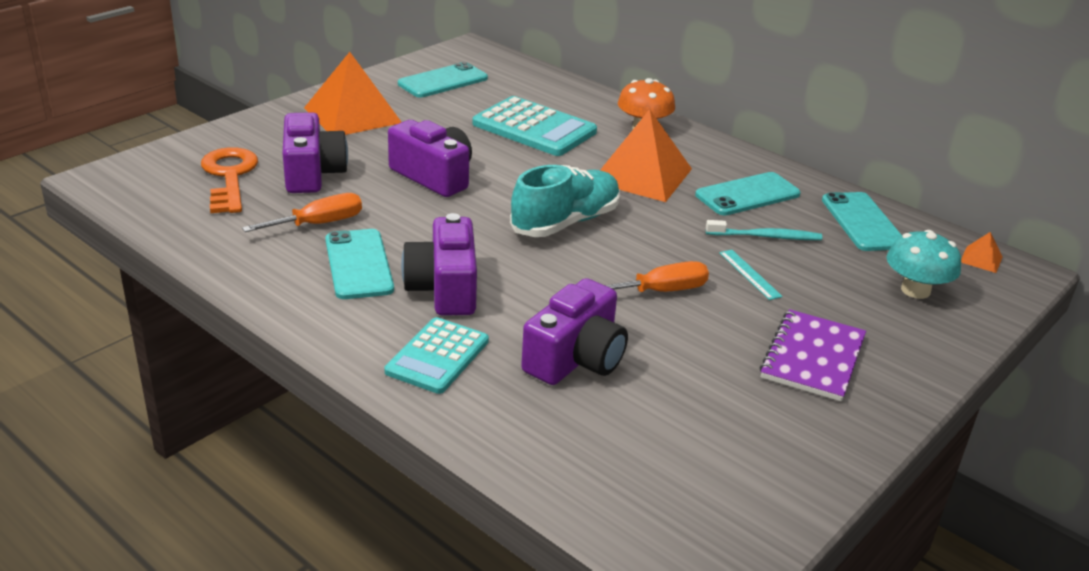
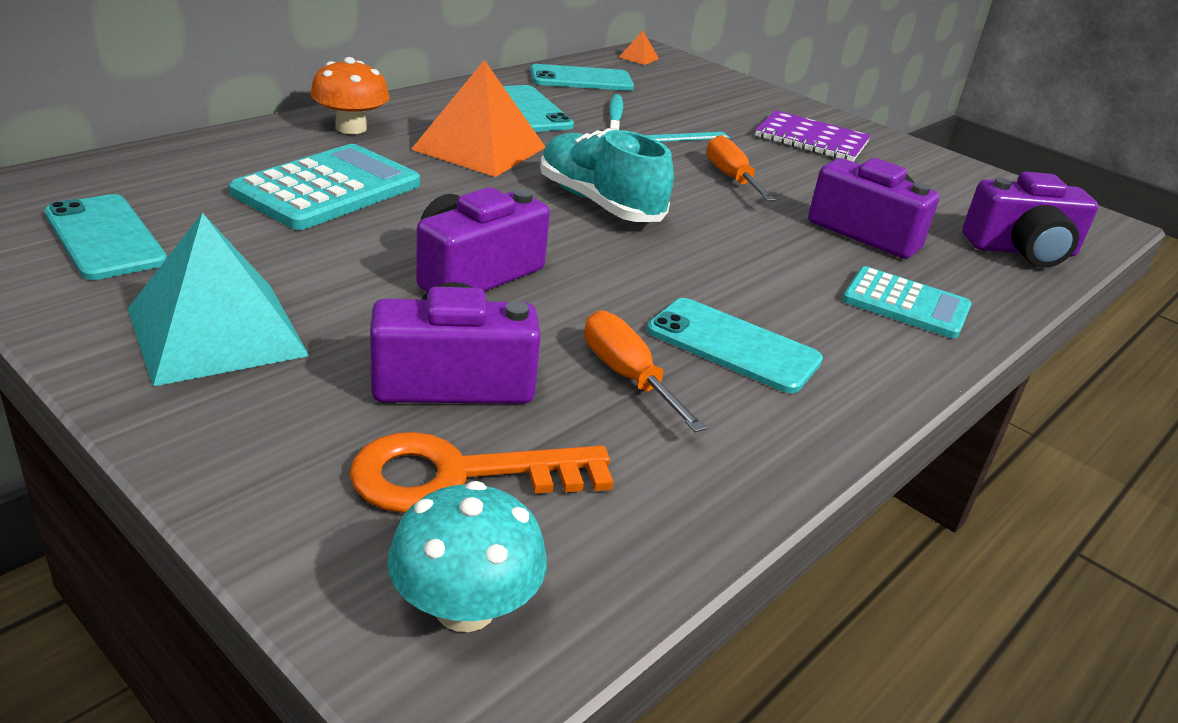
camera: 90 degrees left, 0 degrees up
orange pyramid [304,52,401,135] -> turquoise pyramid [128,213,309,387]
turquoise phone [325,229,394,299] -> turquoise phone turned 45 degrees clockwise [647,298,823,393]
purple camera [401,213,477,316] -> purple camera moved to [962,172,1099,268]
turquoise mushroom [886,230,961,299] -> turquoise mushroom moved to [387,481,547,632]

